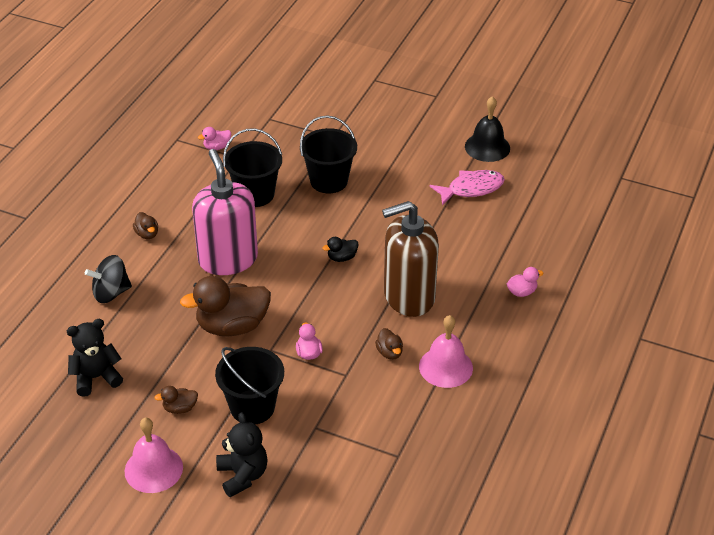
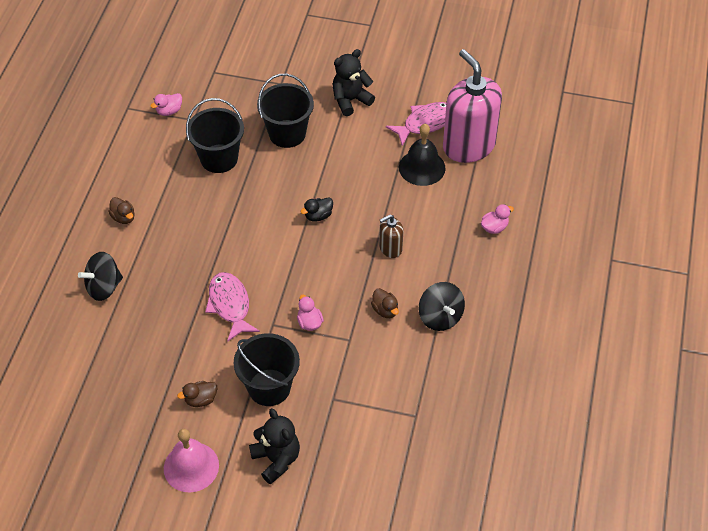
camera: 10 degrees left, 10 degrees up
black teddy bear [67,319,123,397] -> black teddy bear moved to [333,49,375,116]
brown duck [180,276,271,336] -> pink fish [205,272,260,342]
pink soap dispenser [192,149,258,275] -> pink soap dispenser moved to [443,49,502,163]
brown soap dispenser [382,201,439,317] -> brown soap dispenser [379,214,403,258], size x0.46
pink bell [419,315,473,388] -> black spinning top [419,282,465,331]
black bell [465,96,510,162] -> black bell moved to [399,124,446,186]

